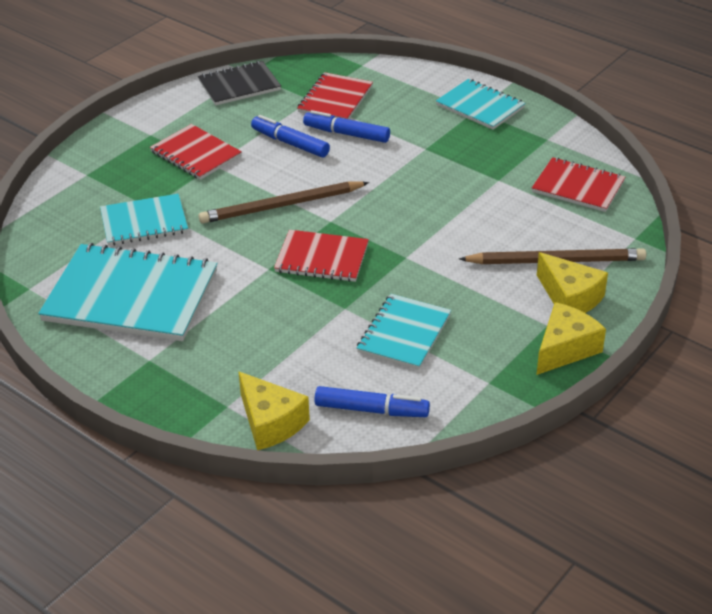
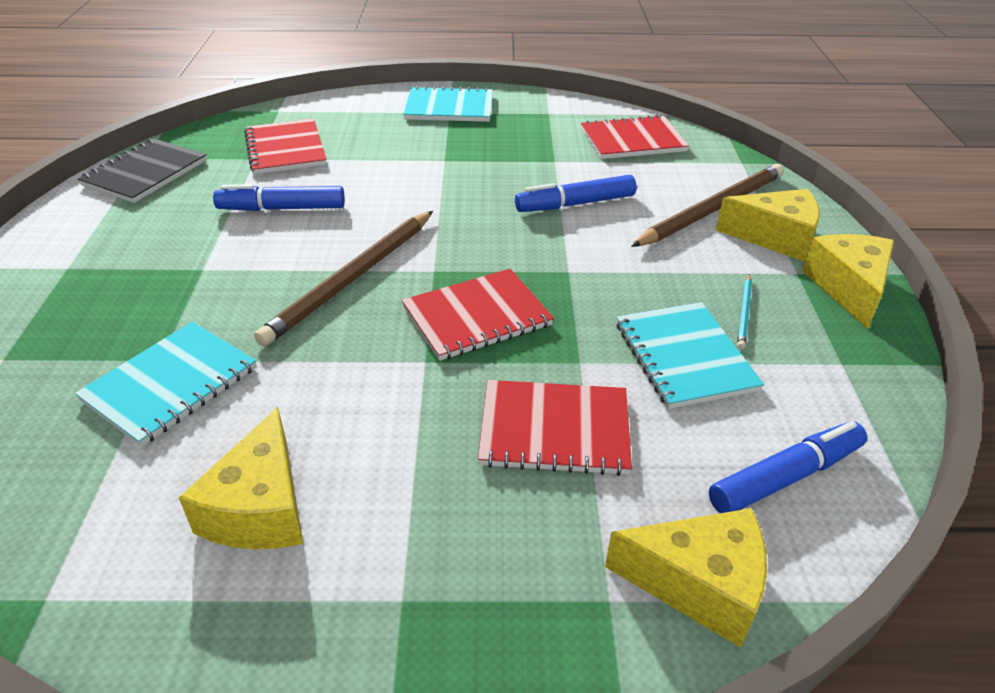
camera: 40 degrees left, 0 degrees up
turquoise notebook [38,243,217,341] -> yellow cheese [179,407,303,549]
red notebook [150,124,242,180] -> red notebook moved to [478,380,632,476]
blue marker [303,110,390,143] -> blue marker moved to [515,175,636,212]
none -> turquoise pencil [737,274,752,349]

